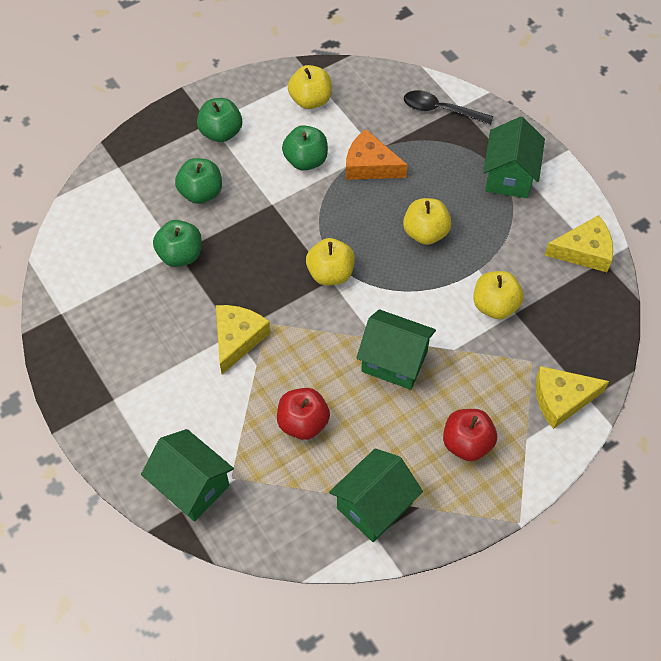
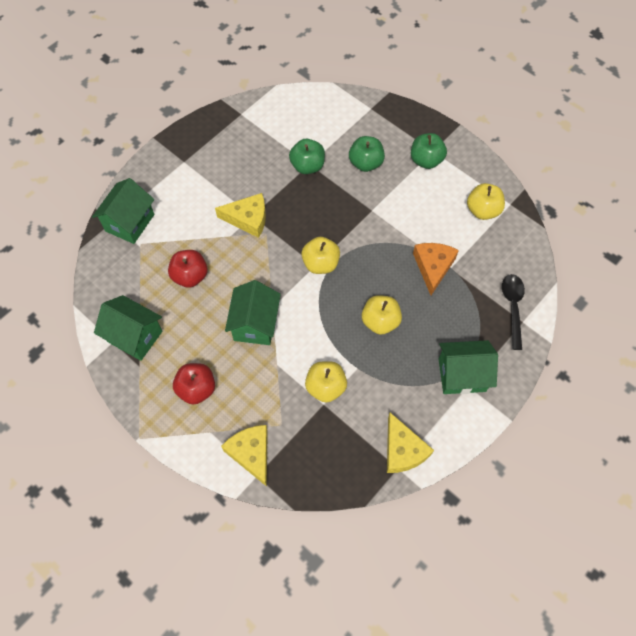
camera: 75 degrees right, 5 degrees up
green apple [282,125,328,171] -> none

